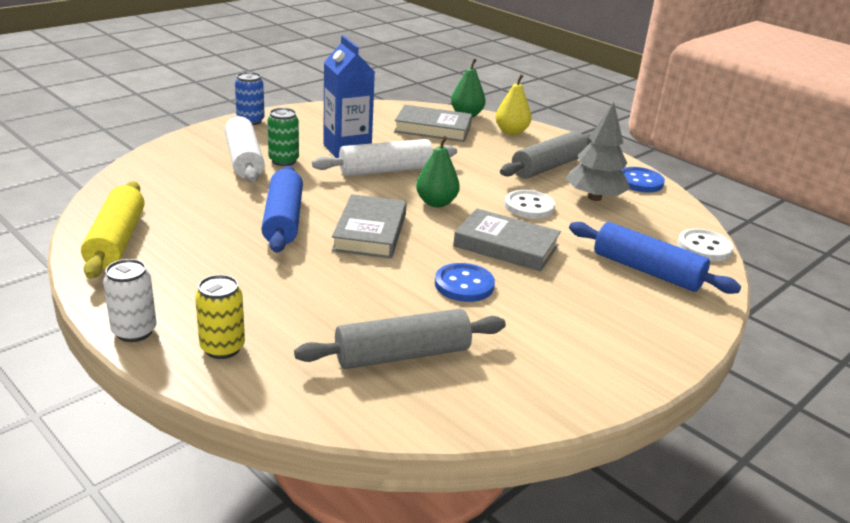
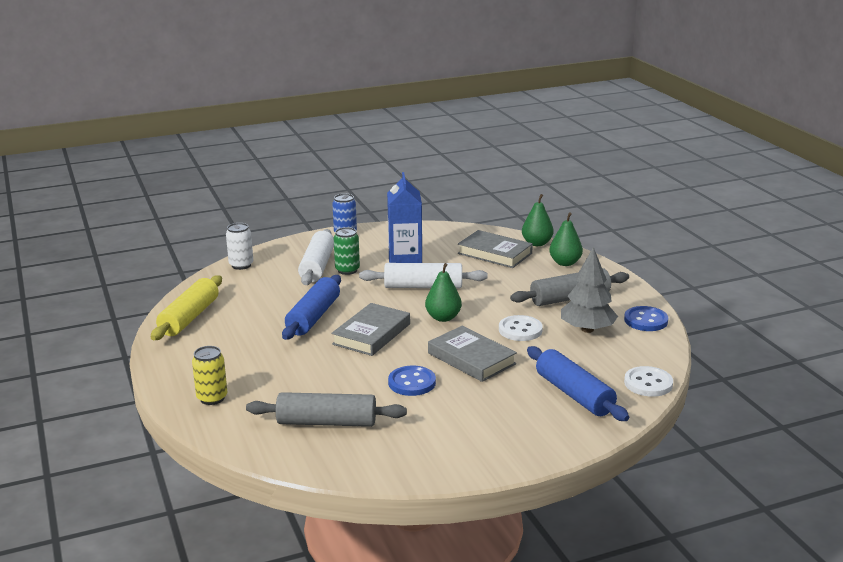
camera: 25 degrees right, 5 degrees down
white can [103,259,156,342] -> white can moved to [226,223,253,270]
yellow pear [496,74,532,135] -> green pear [549,212,583,266]

